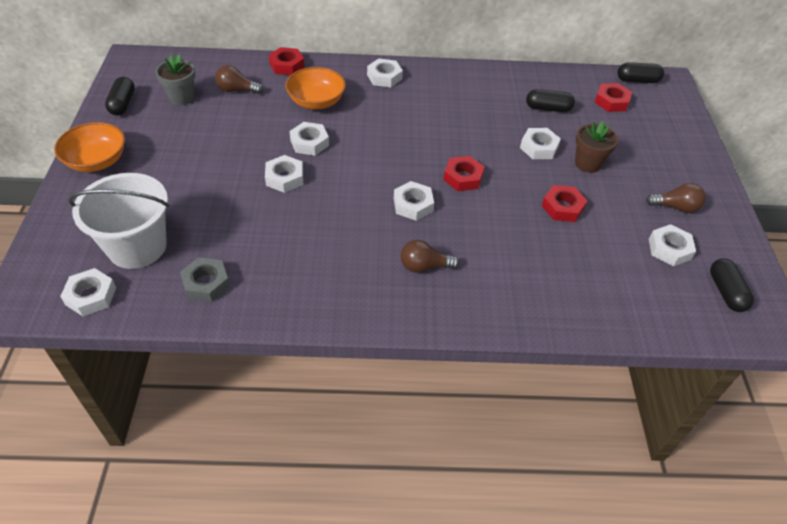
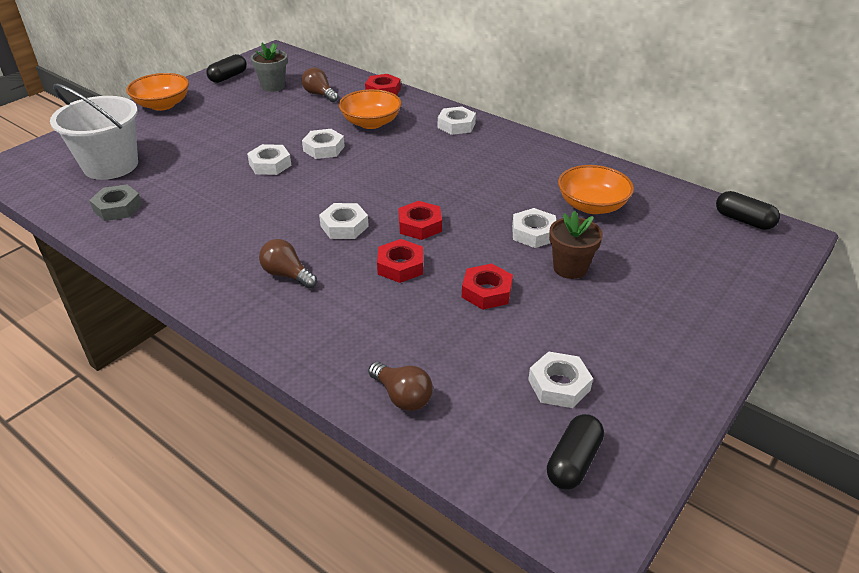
camera: 40 degrees right, 10 degrees down
white nut [60,268,116,316] -> none
black capsule [526,89,575,112] -> orange bowl [558,165,634,214]
red nut [594,83,632,112] -> red nut moved to [377,239,423,283]
brown light bulb [646,183,706,213] -> brown light bulb moved to [368,362,433,411]

